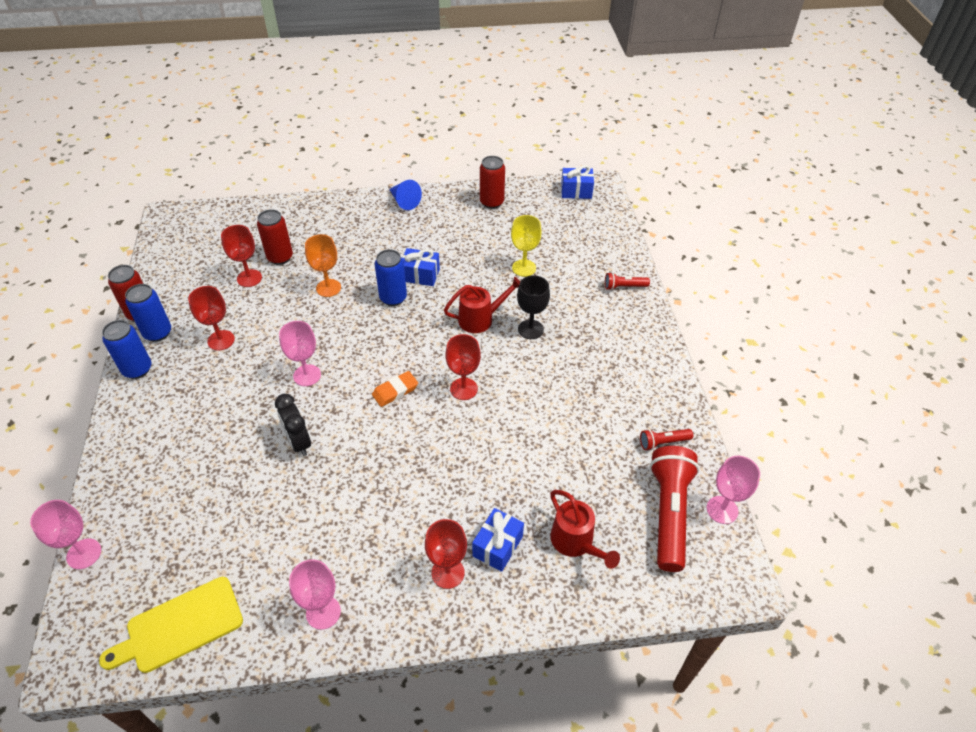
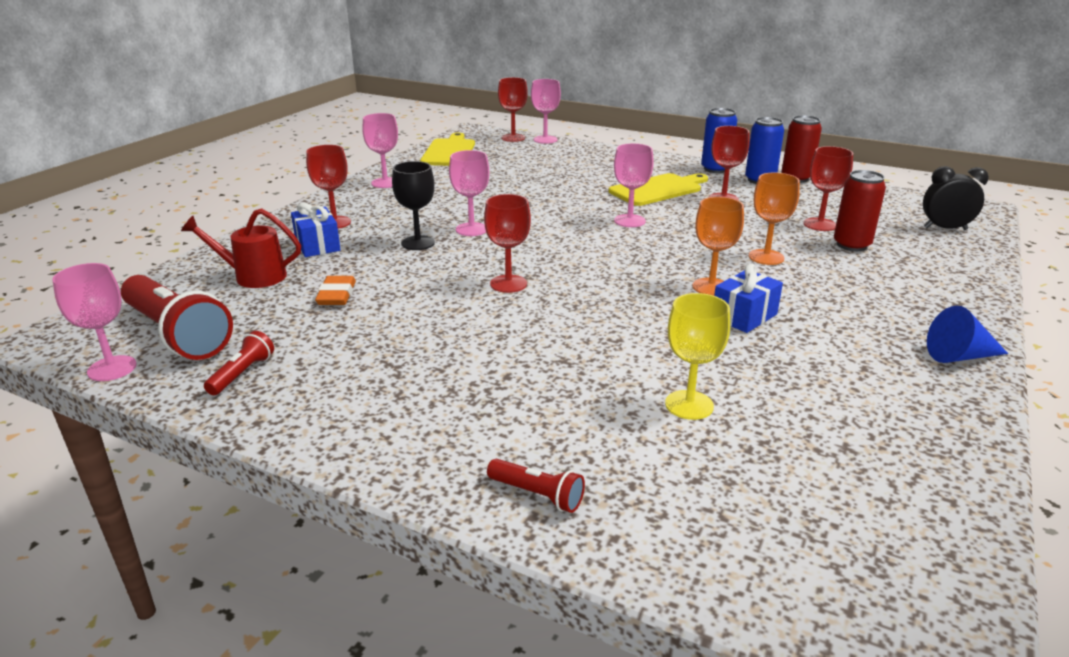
camera: 125 degrees right, 20 degrees down
black clock [275,394,311,456] -> black clock moved to [923,166,989,230]
orange eraser [372,371,418,407] -> orange eraser moved to [315,276,356,305]
blue can [375,249,407,306] -> orange goblet [692,197,744,296]
red watering can [444,277,520,333] -> none
red can [480,156,505,209] -> none
black goblet [517,275,550,339] -> black goblet moved to [392,161,435,250]
blue gift [561,165,594,199] -> none
red flashlight [605,272,650,290] -> red flashlight turned 90 degrees clockwise [487,459,585,513]
none -> pink goblet [449,150,489,236]
none -> red goblet [498,77,528,142]
none -> yellow cutting board [609,173,708,206]

